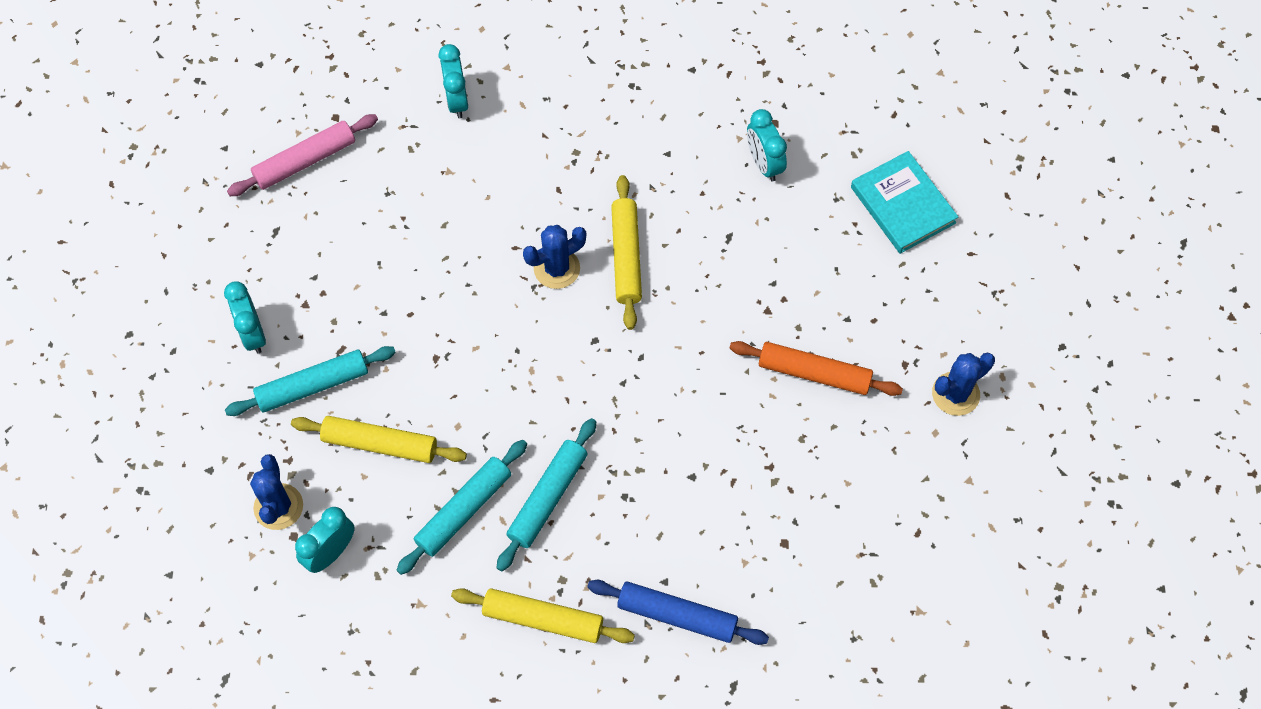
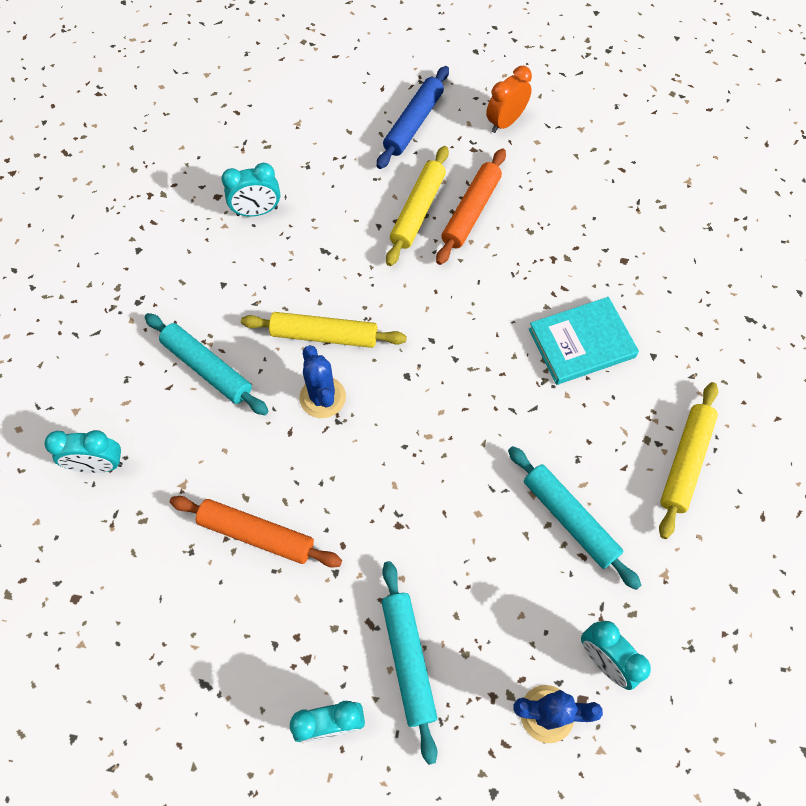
camera: 80 degrees left, 0 degrees up
pink rolling pin [227,114,378,196] -> none
yellow rolling pin [291,416,467,463] -> yellow rolling pin moved to [386,146,449,266]
turquoise rolling pin [496,418,596,571] -> turquoise rolling pin moved to [144,313,269,415]
blue rolling pin [587,580,769,645] -> blue rolling pin moved to [377,66,449,169]
turquoise book [851,151,958,254] -> turquoise book moved to [529,297,639,385]
blue cactus [932,352,995,416] -> orange clock [486,66,532,133]
none -> orange rolling pin [170,496,342,568]

